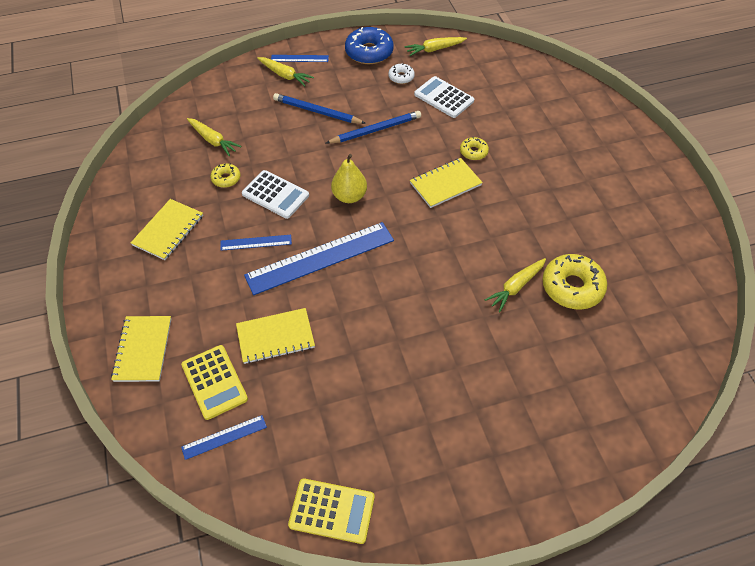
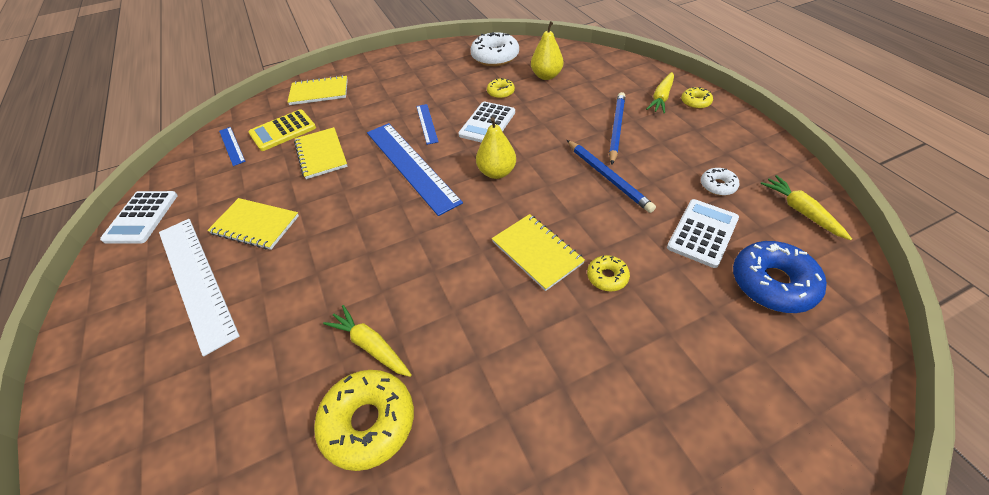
camera: 85 degrees right, 5 degrees down
yellow notebook [131,199,203,260] -> yellow notebook moved to [207,198,299,250]
yellow carrot [187,118,242,156] -> yellow pear [531,21,563,80]
blue ruler [271,55,329,62] -> yellow donut [681,87,713,109]
yellow calculator [288,478,375,544] -> white calculator [100,191,178,244]
blue donut [345,27,394,64] -> blue donut moved to [733,241,827,313]
none -> white ruler [159,219,240,356]
none -> white donut [471,32,519,66]

